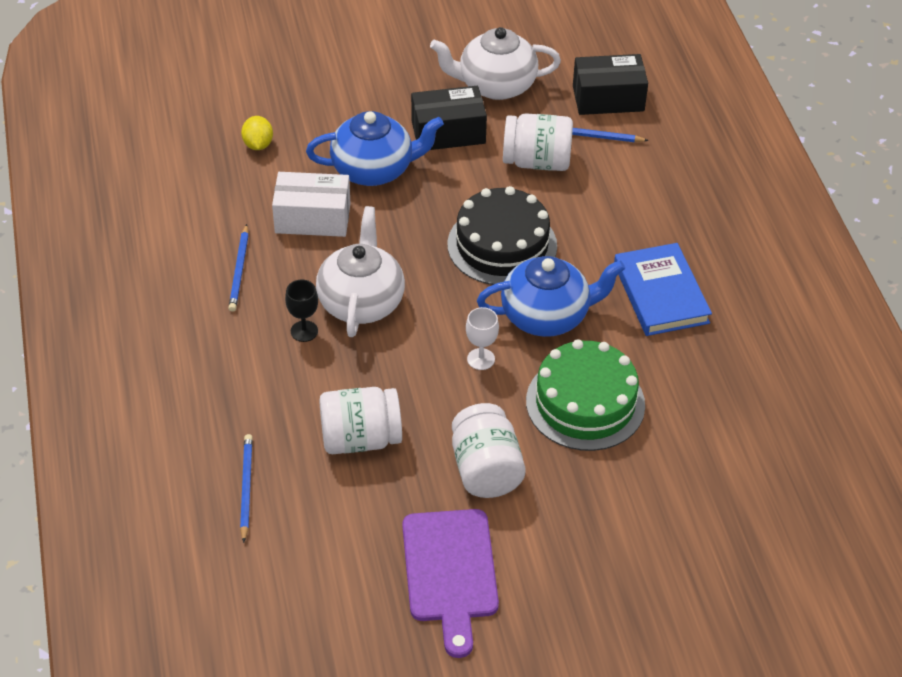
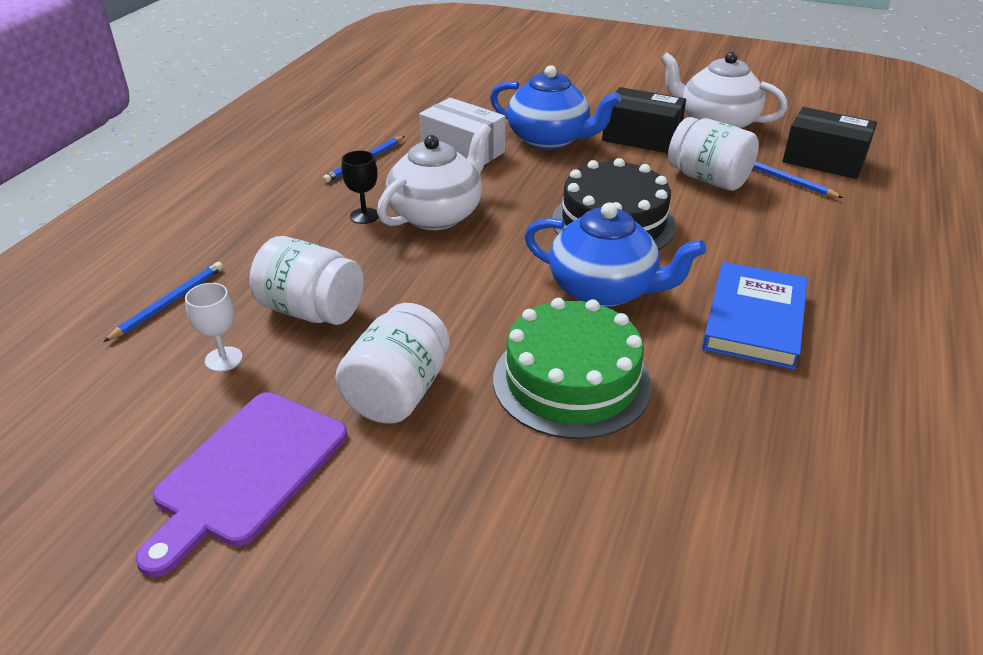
camera: 35 degrees right, 10 degrees down
yellow lemon [241,116,273,150] -> none
white goblet [466,307,499,370] -> white goblet moved to [185,283,243,372]

